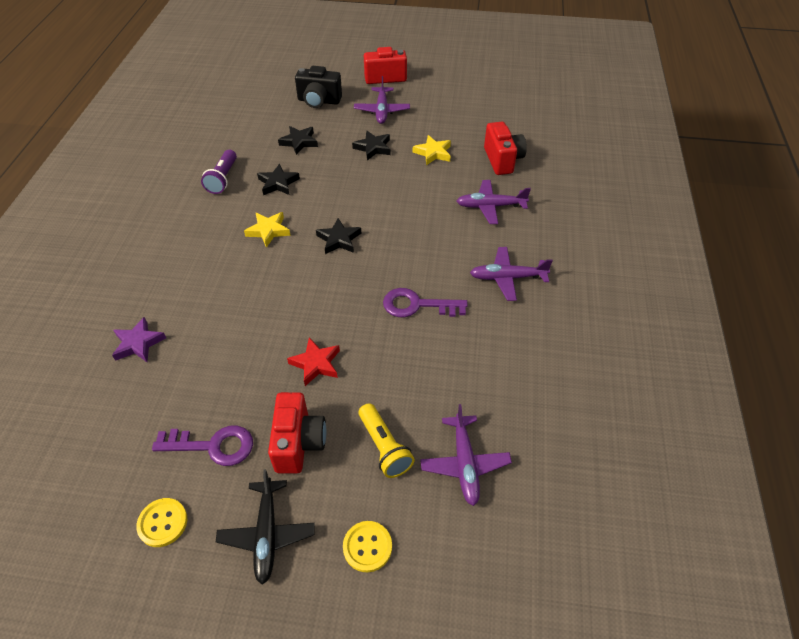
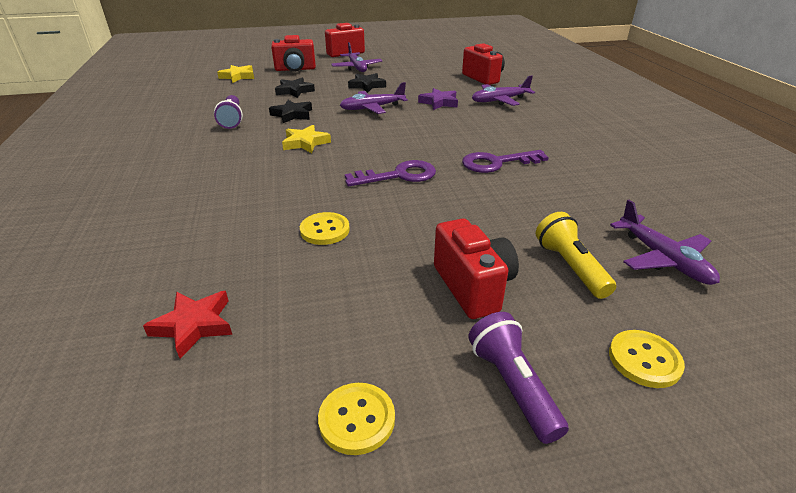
camera: 20 degrees left, 15 degrees down
purple star [112,317,166,362] -> purple star moved to [418,88,458,110]
purple key [152,426,253,466] -> purple key moved to [345,160,436,186]
black plane [216,469,315,585] -> purple flashlight [468,312,569,444]
red star [287,337,340,386] -> red star moved to [143,291,232,359]
black camera [295,66,342,108] -> red camera [271,35,316,71]
black star [316,218,361,254] -> none
yellow flashlight [359,403,415,478] -> yellow flashlight turned 150 degrees counterclockwise [536,212,616,299]
yellow star [413,135,451,165] -> yellow star moved to [217,65,254,83]
purple plane [470,247,553,301] -> purple plane moved to [340,82,408,114]
none -> yellow button [300,212,350,245]

